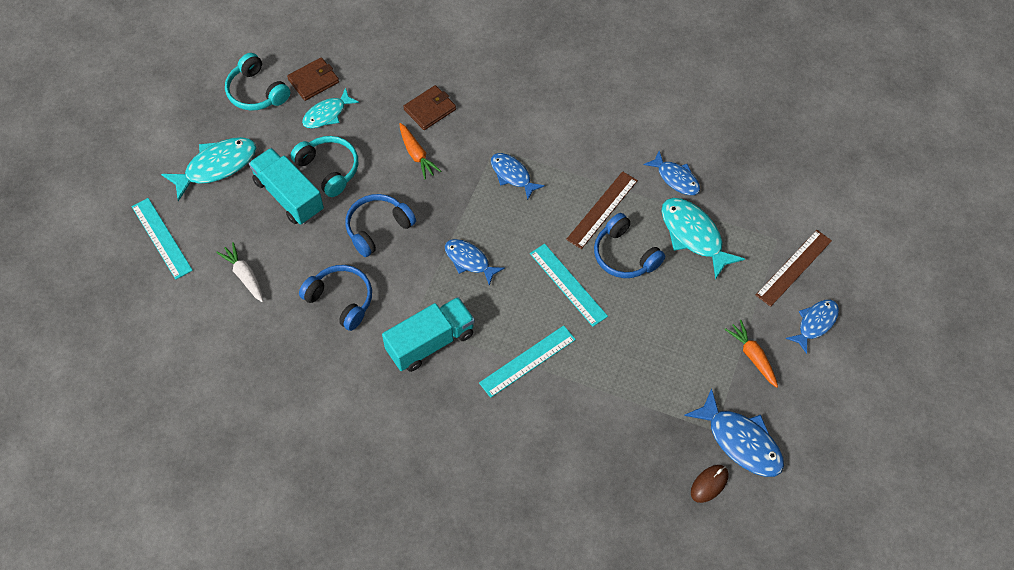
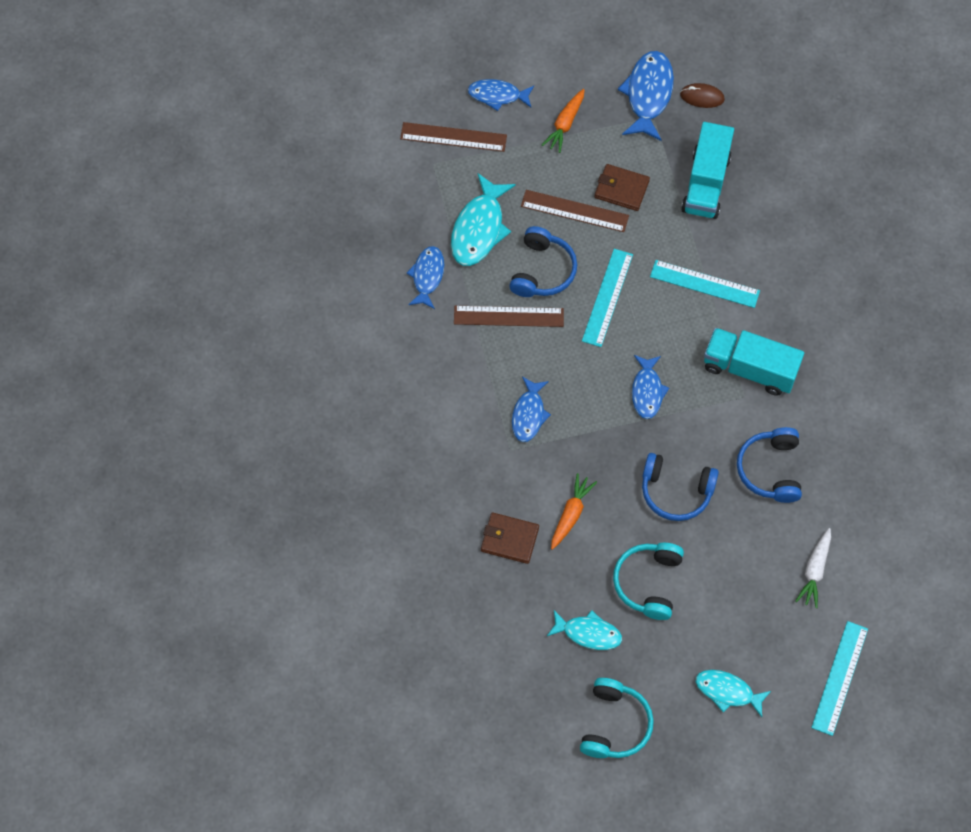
camera: 125 degrees left, 5 degrees up
turquoise fish [161,137,256,201] -> turquoise fish [696,670,771,717], size x0.65
turquoise truck [249,148,324,225] -> turquoise truck moved to [681,122,734,219]
brown wallet [287,57,339,101] -> brown wallet moved to [594,164,650,211]
none -> brown ruler [521,190,629,232]

